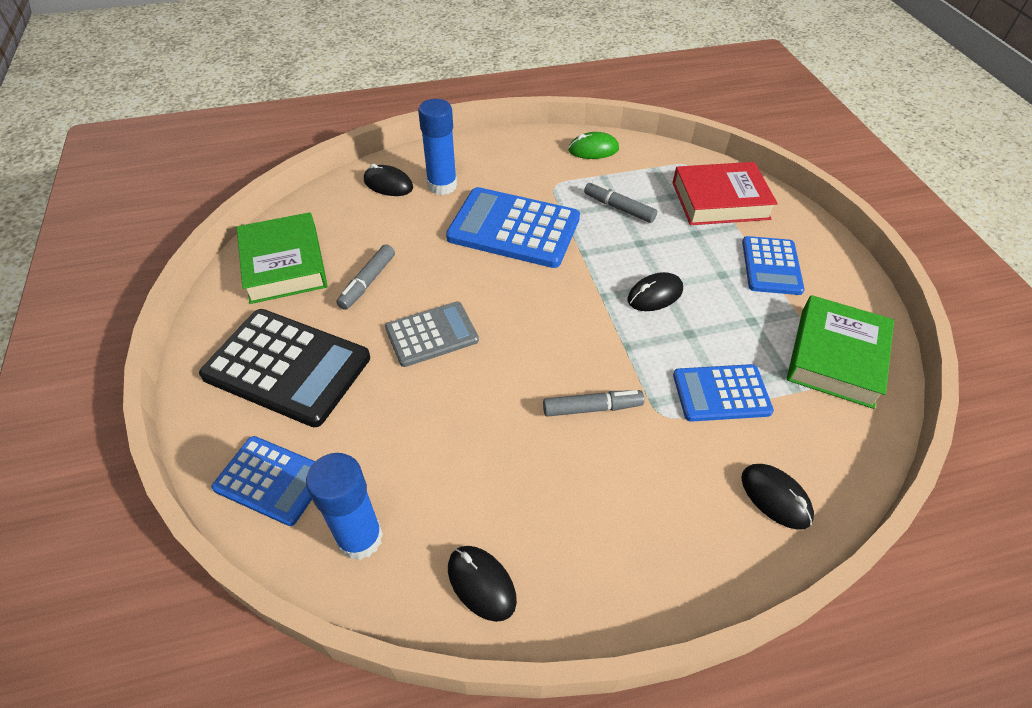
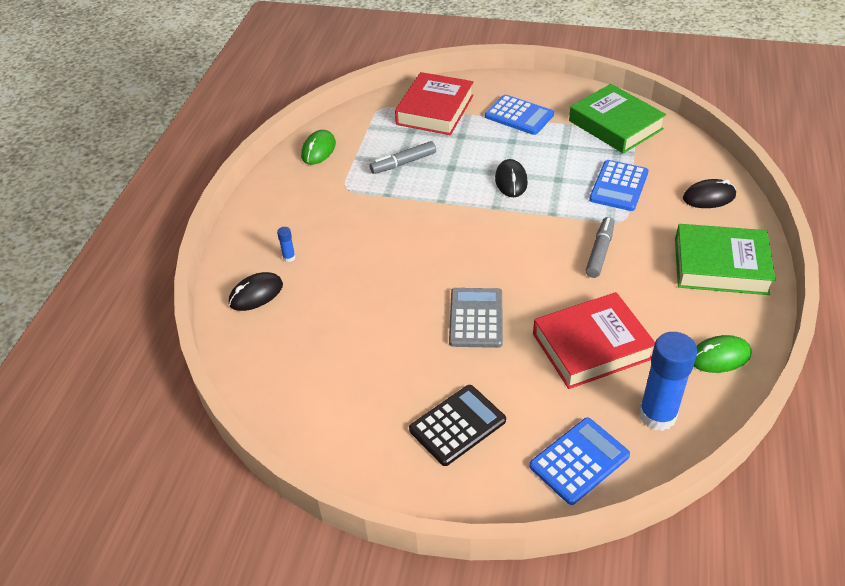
camera: 60 degrees left, 5 degrees down
black calculator [199,309,370,427] -> black calculator [409,385,506,466], size x0.61
green book [237,212,328,304] -> green book moved to [675,224,775,295]
grey marker [336,244,395,310] -> none
blue glue stick [418,99,457,195] -> blue glue stick [277,227,296,262], size x0.41
blue calculator [446,187,580,268] -> none
black mouse [448,546,517,622] -> green mouse [694,335,752,373]
none -> red book [533,292,655,389]

